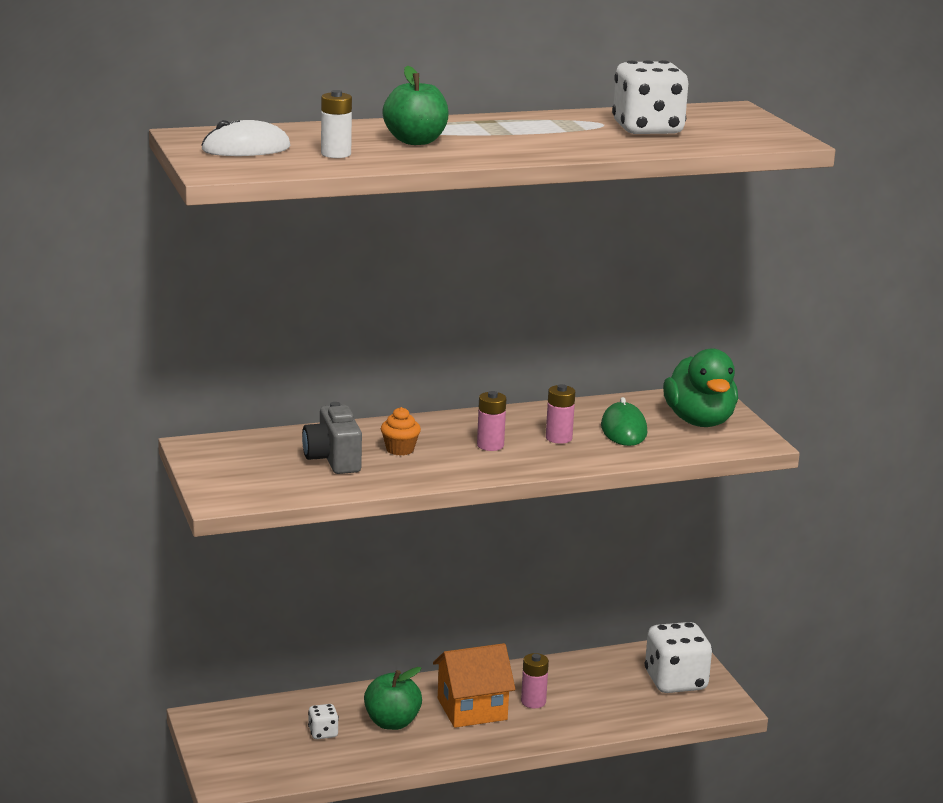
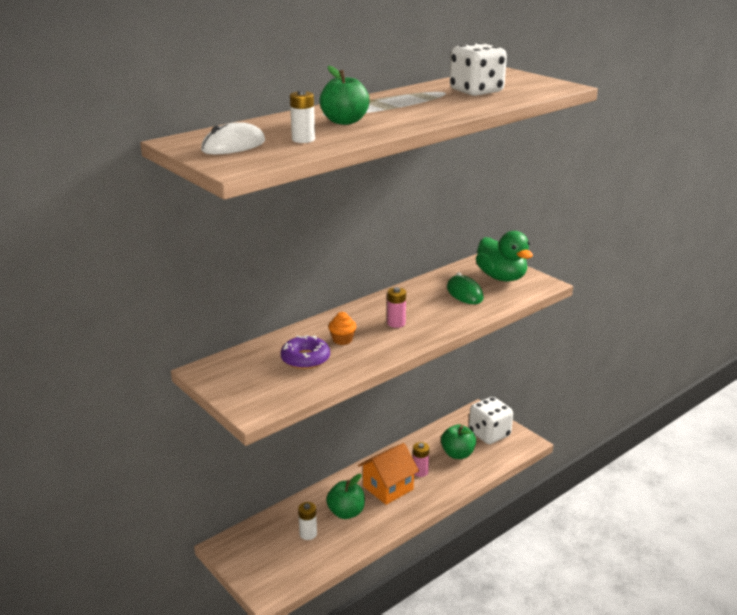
camera: 20 degrees left, 5 degrees up
grey camera [302,402,362,474] -> purple donut [281,335,330,369]
white dice [308,704,339,739] -> white battery [298,502,317,540]
pink battery [546,384,575,444] -> none
none -> green apple [441,424,476,459]

